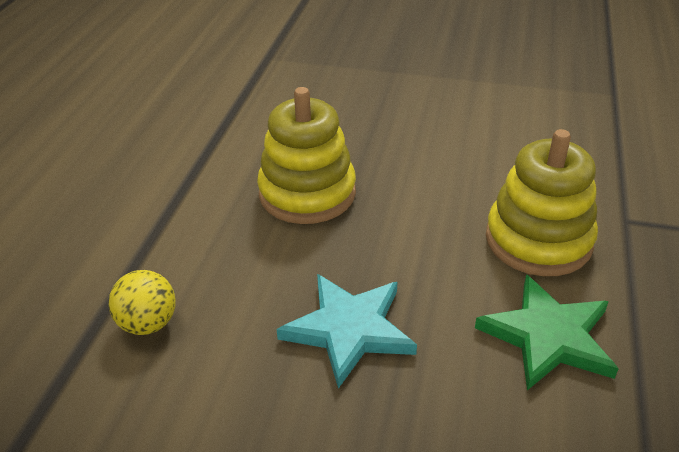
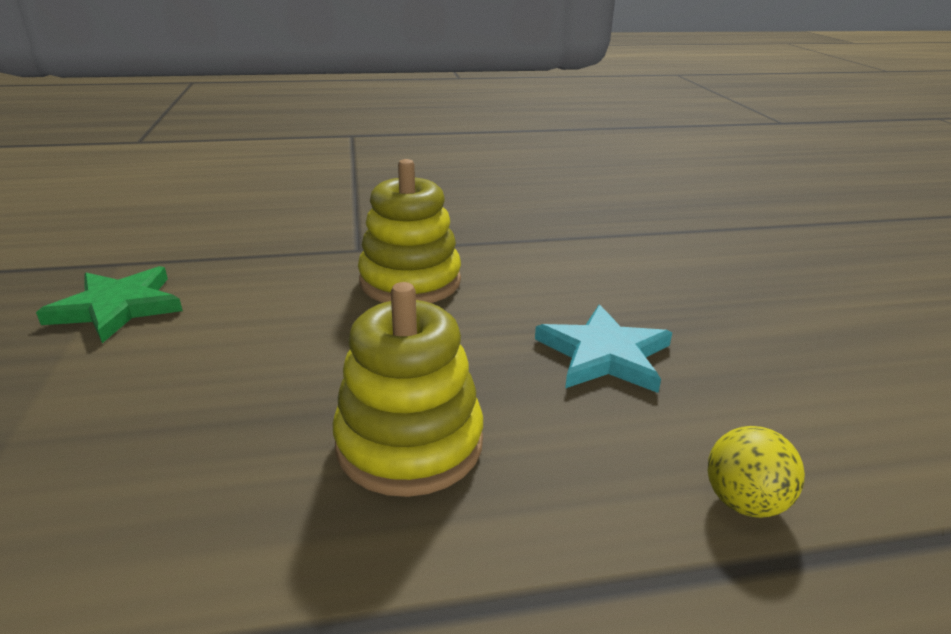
camera: 115 degrees left, 10 degrees down
green star [475,275,619,390] -> green star moved to [36,266,183,343]

